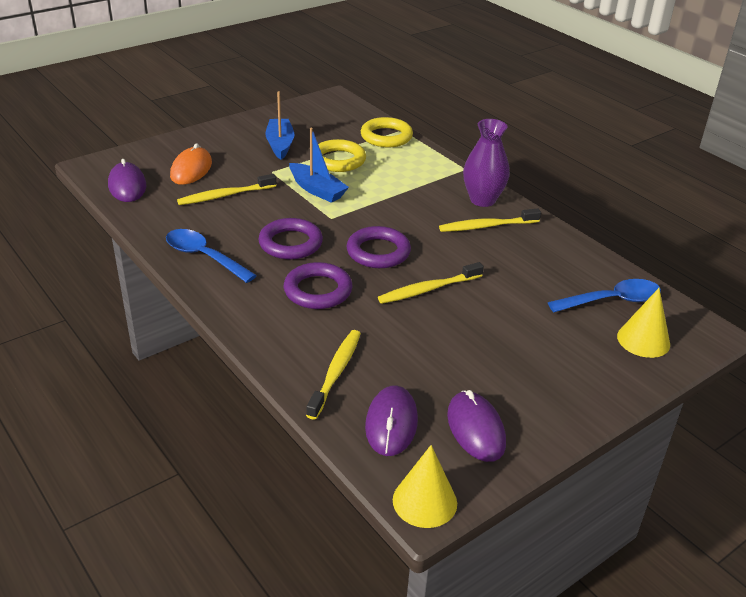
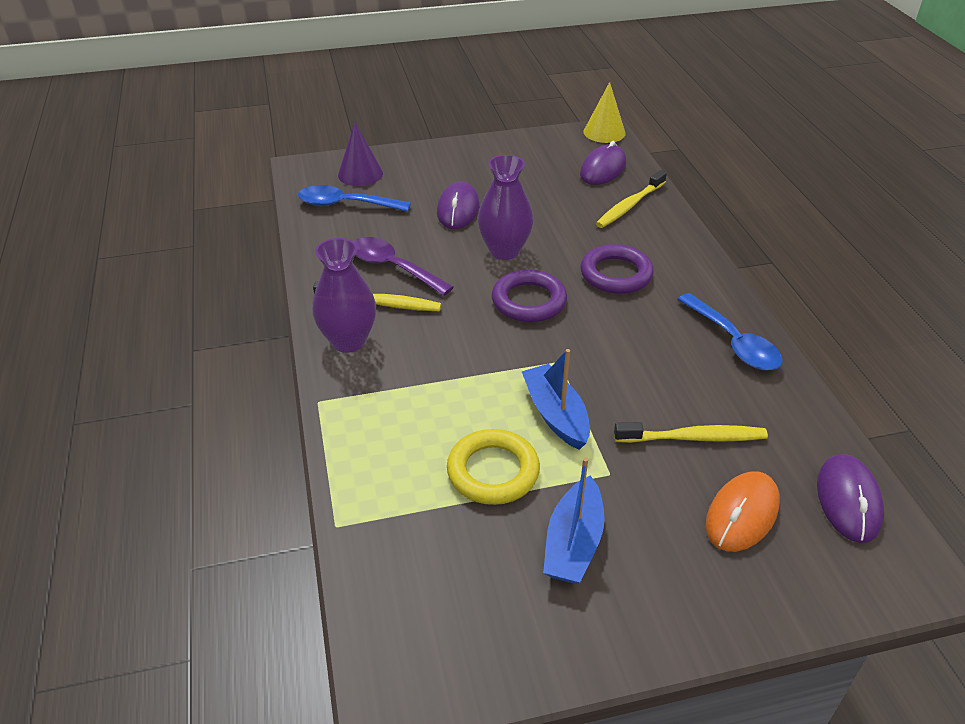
camera: 155 degrees left, 5 degrees up
purple ring [258,218,323,259] -> none
yellow ring [361,117,413,147] -> none
yellow toothbrush [378,262,484,304] -> purple vase [478,155,533,260]
purple mouse [447,390,506,462] -> purple mouse moved to [437,181,480,229]
yellow cone [617,288,670,358] -> purple cone [338,122,383,186]
none -> purple spoon [353,237,454,296]

